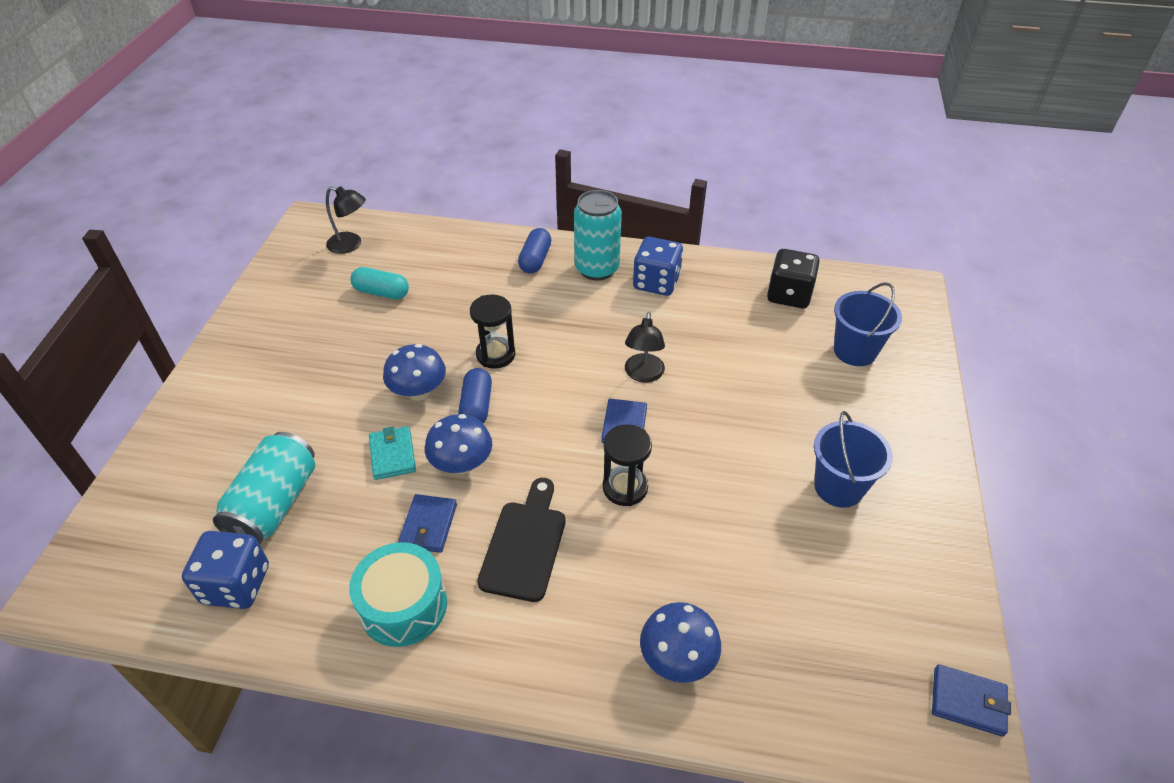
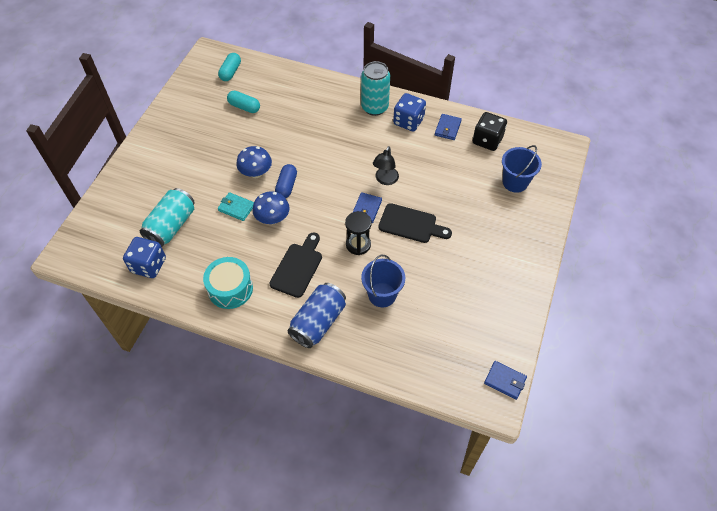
camera: 10 degrees right, 10 degrees up
black lamp [326,186,366,254] -> turquoise capsule [218,53,241,81]
turquoise wallet [369,426,416,480] -> turquoise wallet turned 60 degrees counterclockwise [218,192,254,221]
blue wallet [398,494,457,553] -> blue wallet moved to [435,114,462,140]
black hourglass [470,295,515,369] -> none
blue capsule [518,228,552,274] -> none
blue mushroom [640,602,721,683] -> none
blue bucket [814,411,893,508] -> blue bucket moved to [361,255,405,307]
none -> blue can [288,283,346,348]
none -> black cutting board [378,203,452,243]

